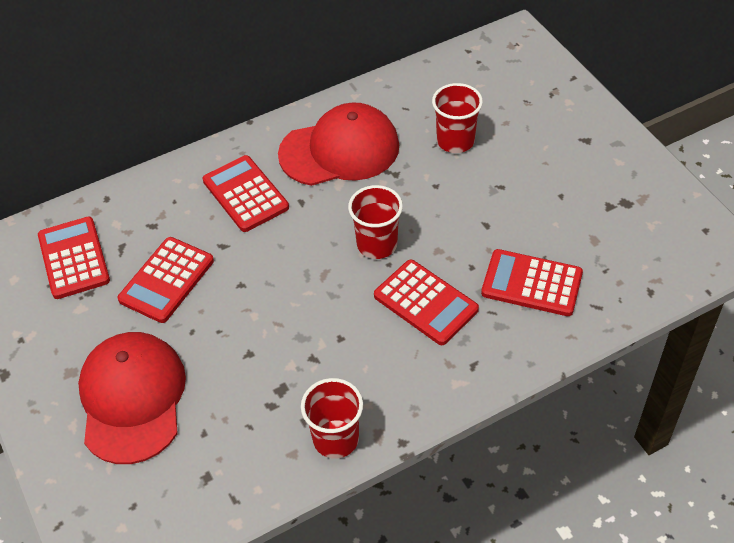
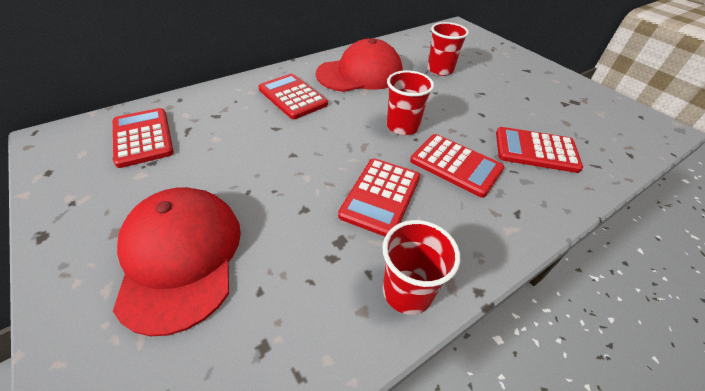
camera: 10 degrees left, 5 degrees down
red calculator [117,237,214,323] -> red calculator moved to [338,158,420,237]

